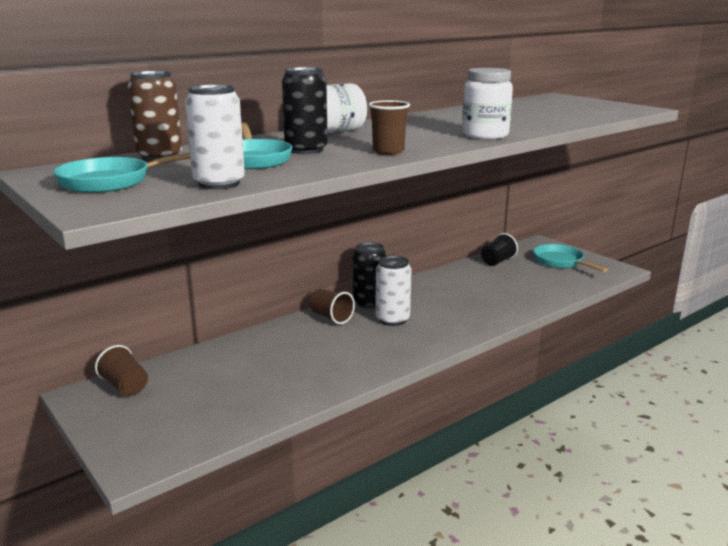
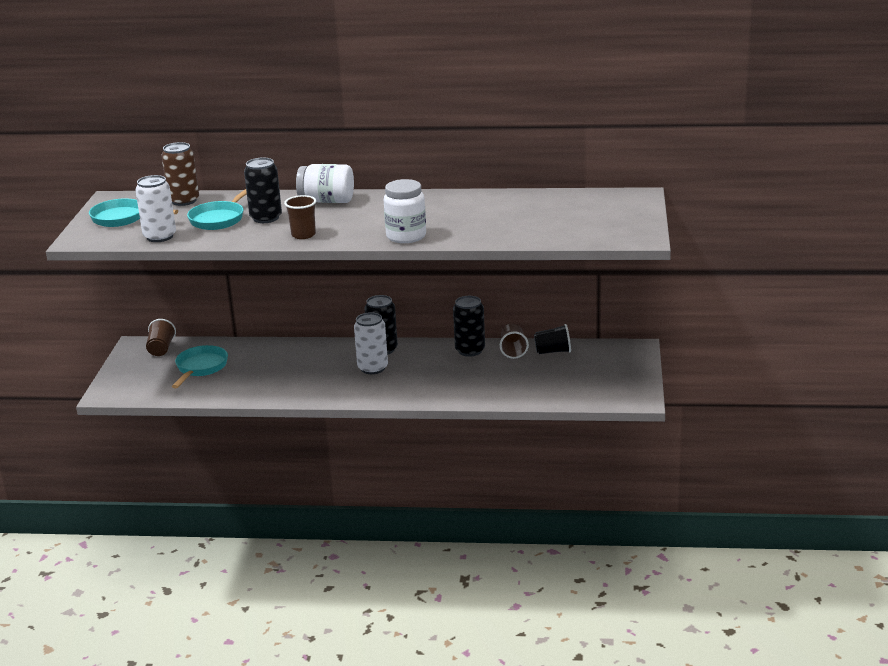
camera: 45 degrees right, 5 degrees up
brown cup [310,289,355,324] -> brown cup moved to [500,323,529,359]
turquoise pan [533,244,608,272] -> turquoise pan moved to [172,345,228,388]
none -> black can [453,296,485,357]

